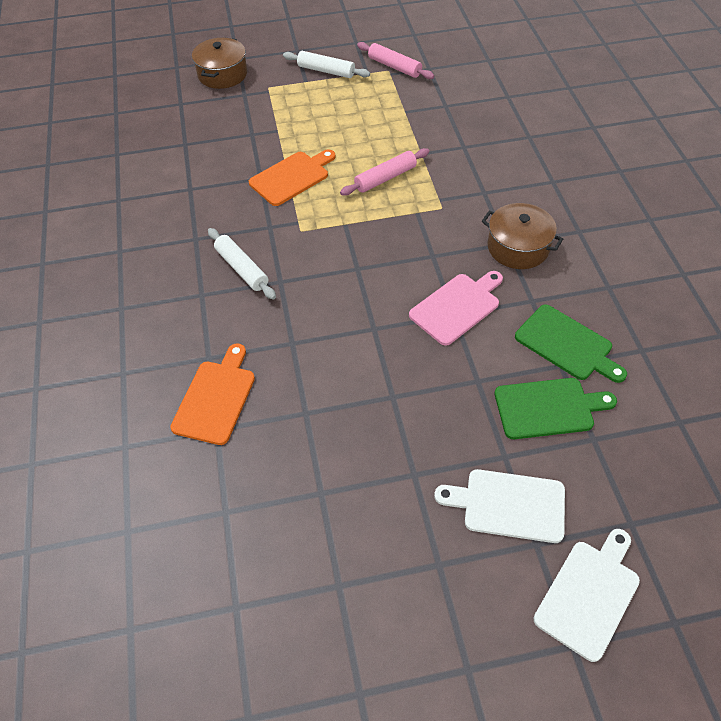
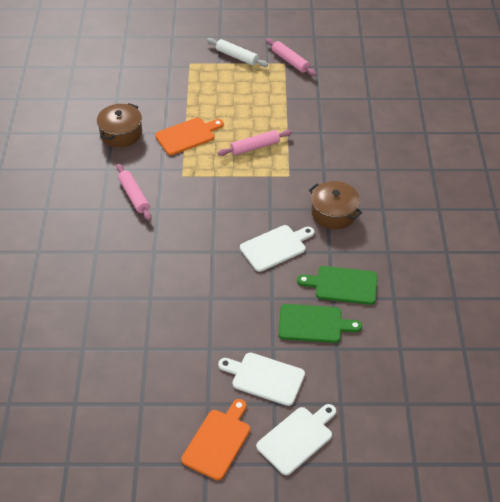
camera: 10 degrees right, 5 degrees down
orange cutting board [170,344,255,445] -> orange cutting board moved to [181,399,250,480]
brown pot [192,37,247,89] -> brown pot moved to [97,103,142,147]
white rolling pin [208,228,276,300] -> pink rolling pin [116,164,152,221]
pink cutting board [409,271,503,346] -> white cutting board [240,225,314,272]
green cutting board [515,305,627,383] -> green cutting board turned 135 degrees clockwise [297,266,378,305]

